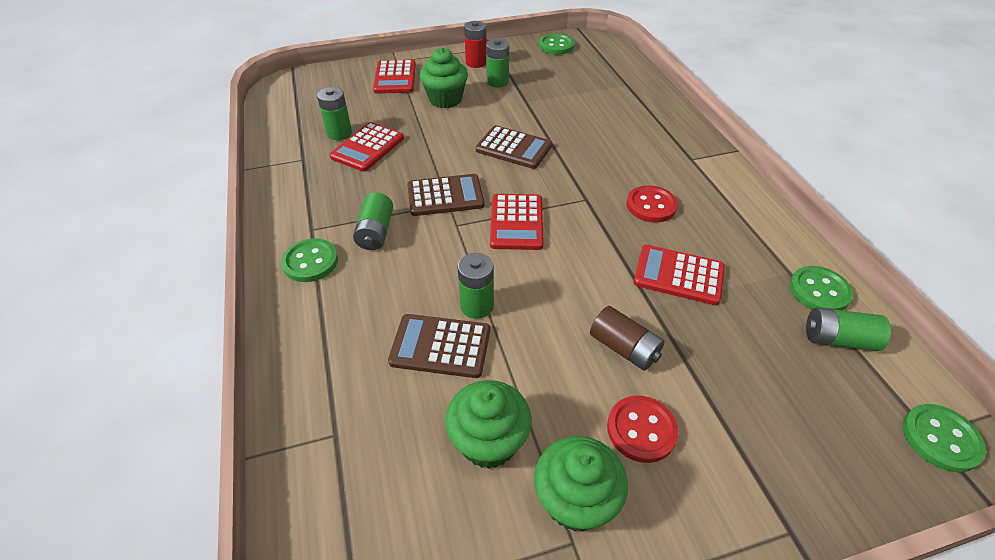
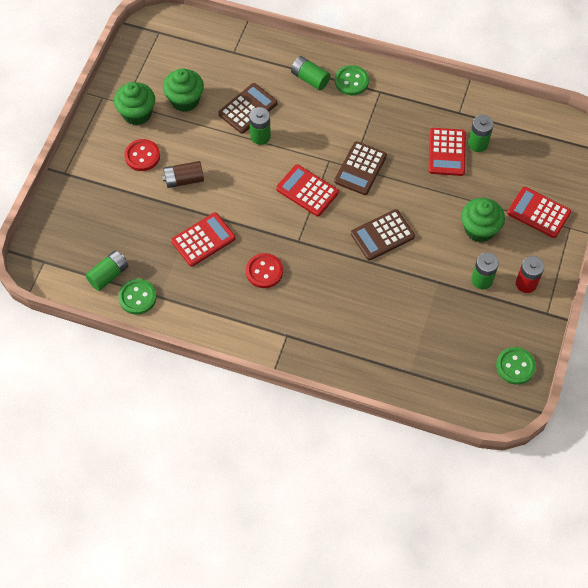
camera: 125 degrees right, 15 degrees up
red calculator [329,122,404,172] -> red calculator turned 150 degrees counterclockwise [428,128,466,176]
green battery [353,192,393,250] -> green battery moved to [291,56,330,90]
green button [902,404,986,472] -> none

